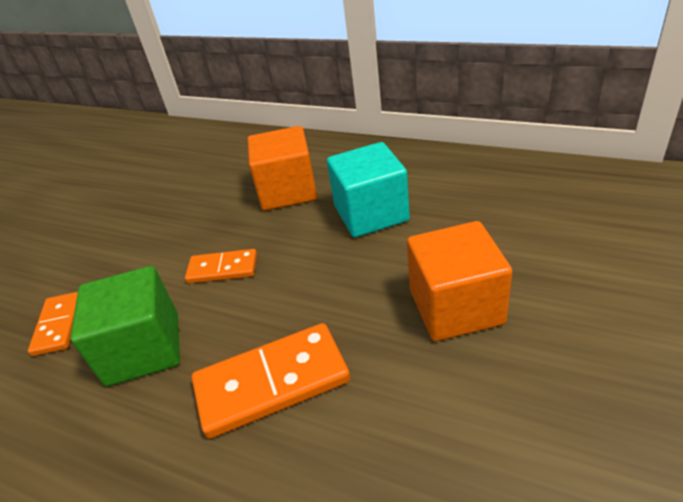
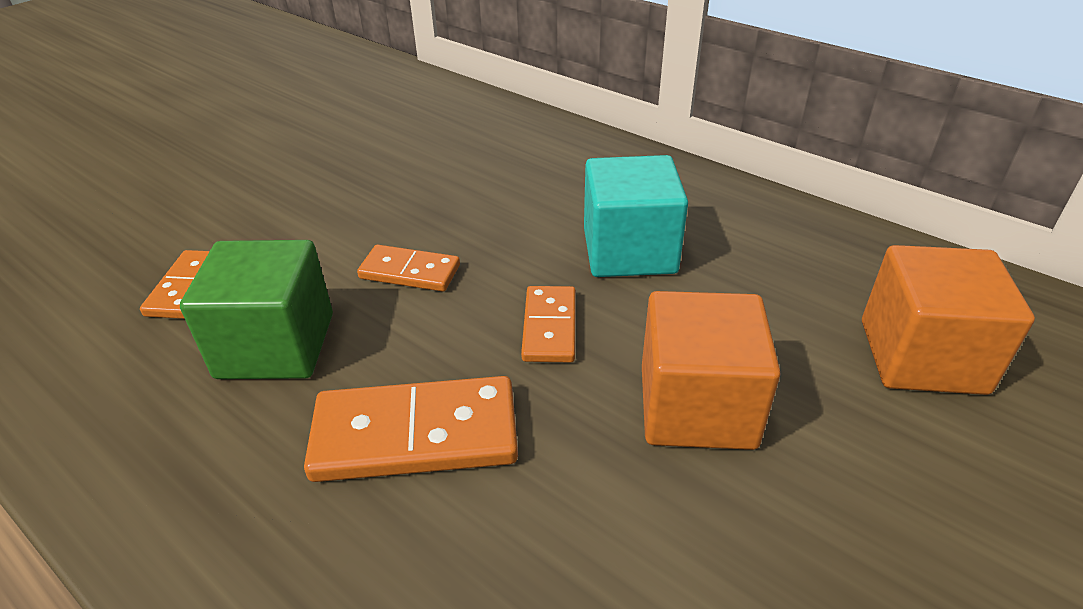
camera: 10 degrees right, 0 degrees up
orange cube [247,126,317,211] -> orange cube moved to [862,245,1035,395]
none -> orange domino [521,286,576,362]

